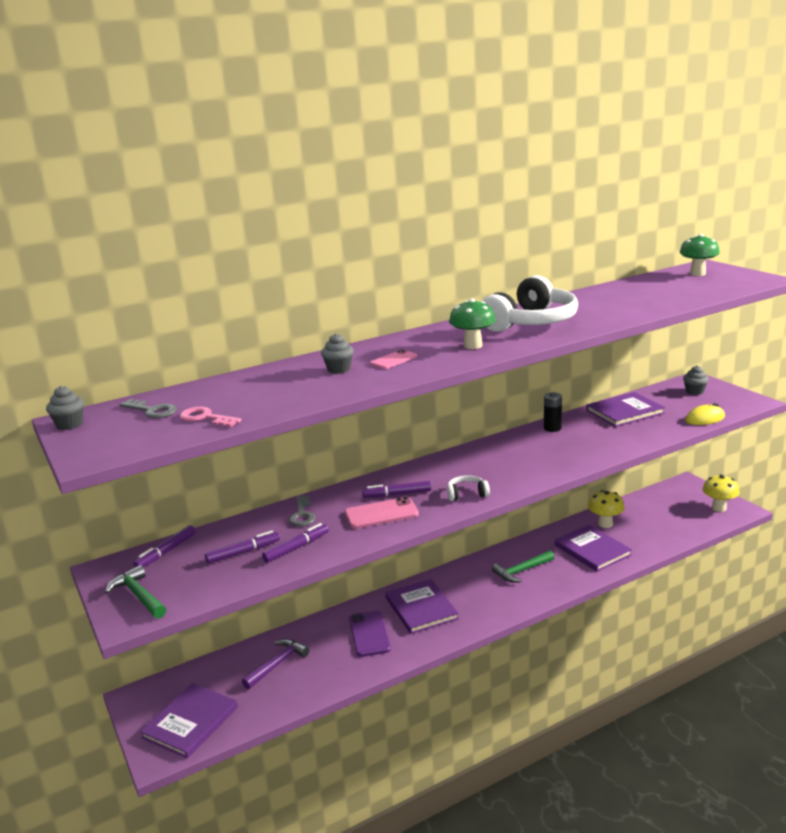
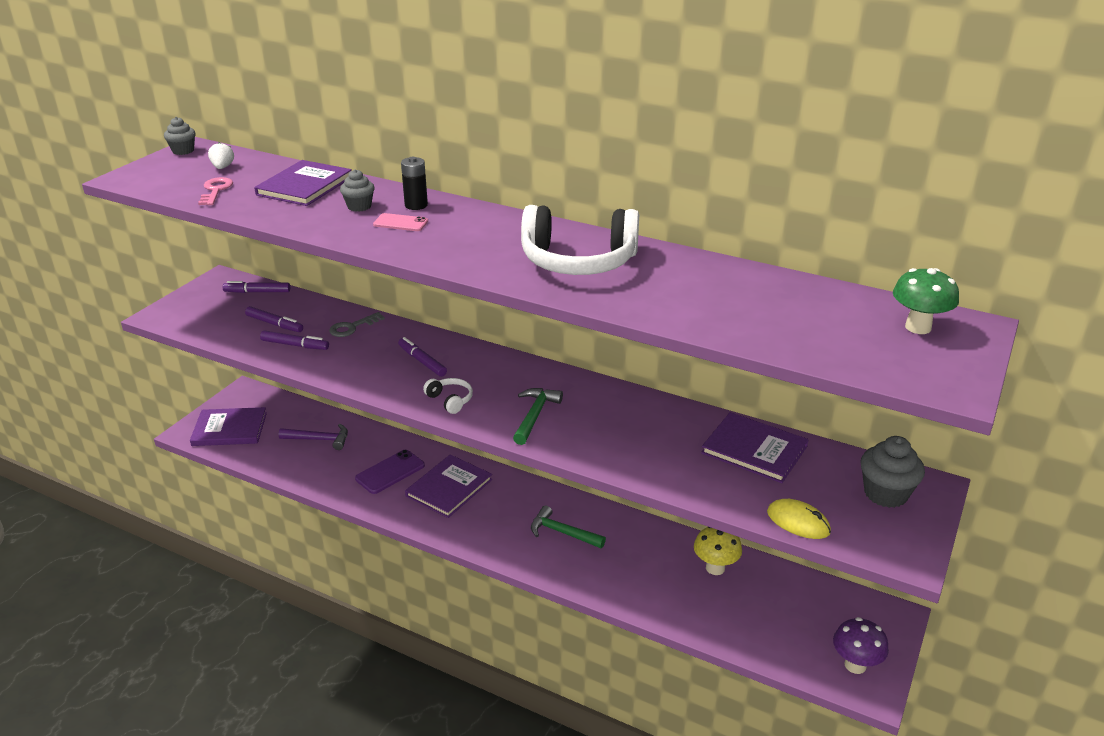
camera: 55 degrees right, 10 degrees up
green hammer [105,565,166,619] -> green hammer moved to [513,388,563,445]
grey key [120,399,177,418] -> white strawberry [208,142,234,169]
pink phone [345,497,419,529] -> none
green mushroom [449,298,496,349] -> none
black battery [544,392,562,432] -> black battery moved to [401,157,428,210]
purple book [555,525,632,572] -> purple book moved to [254,160,352,206]
grey cupcake [683,365,709,395] -> grey cupcake [860,436,925,508], size x1.60
yellow mushroom [702,474,740,512] -> purple mushroom [833,617,889,674]

